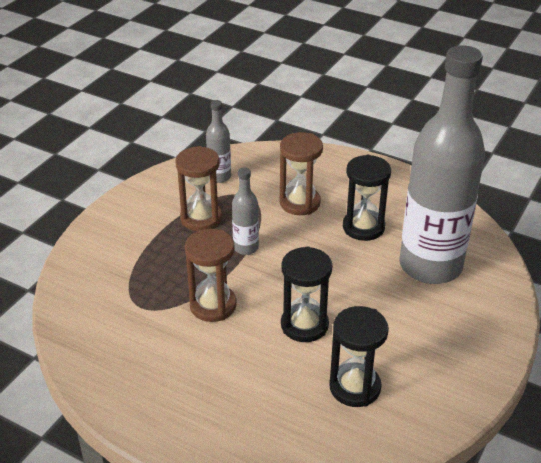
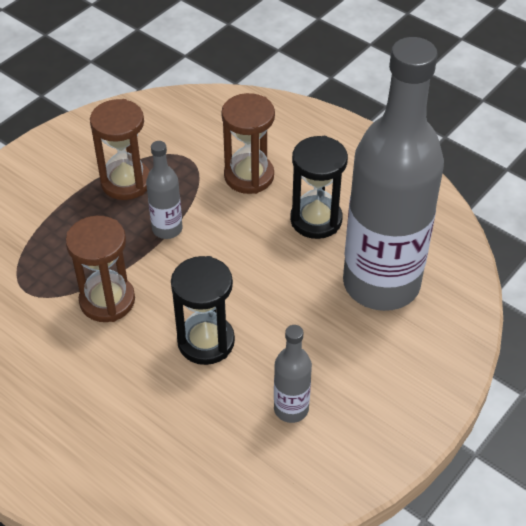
camera: 10 degrees right, 10 degrees up
grey bottle [206,100,231,183] -> grey bottle moved to [274,325,312,423]
black hourglass [329,306,389,407] -> none

